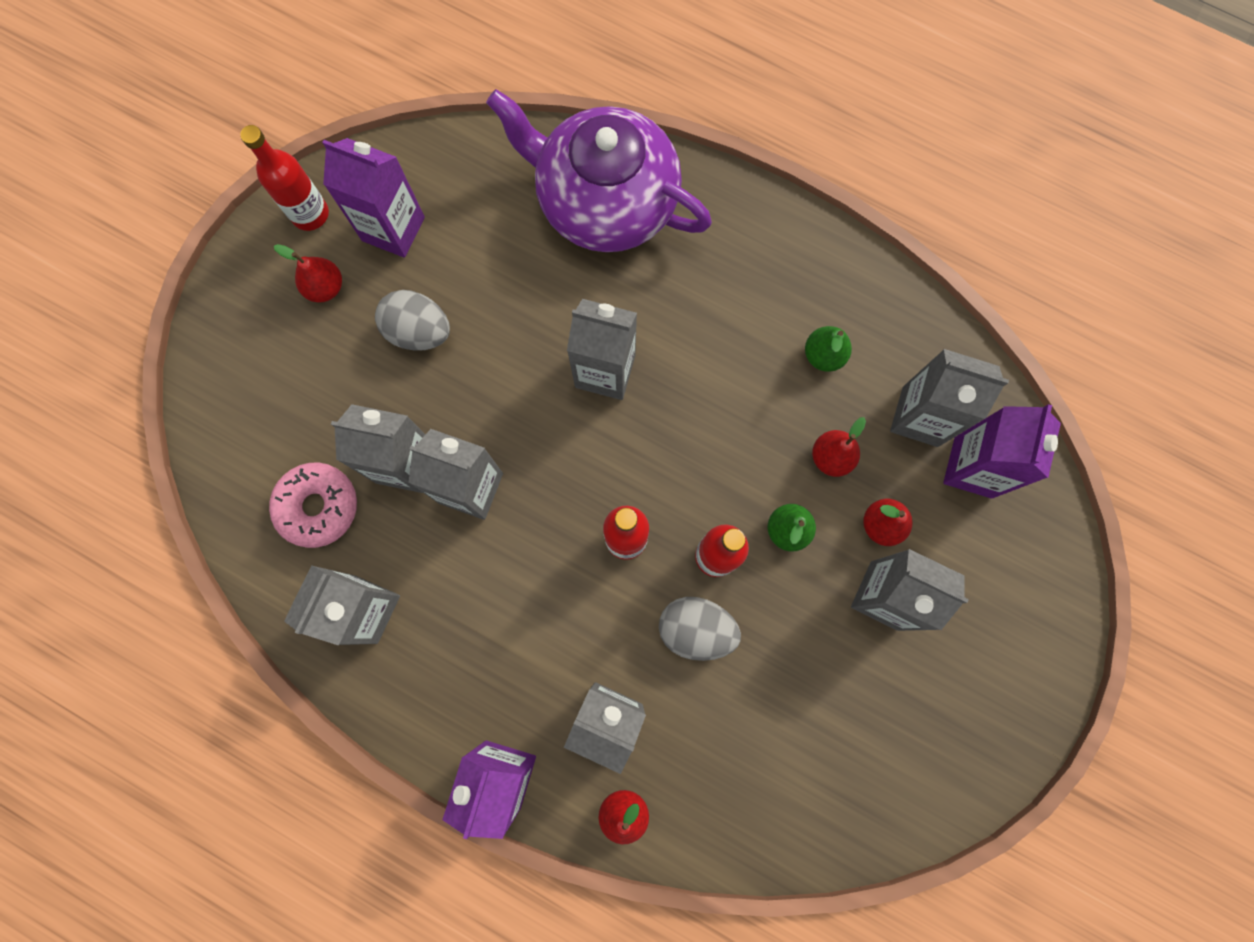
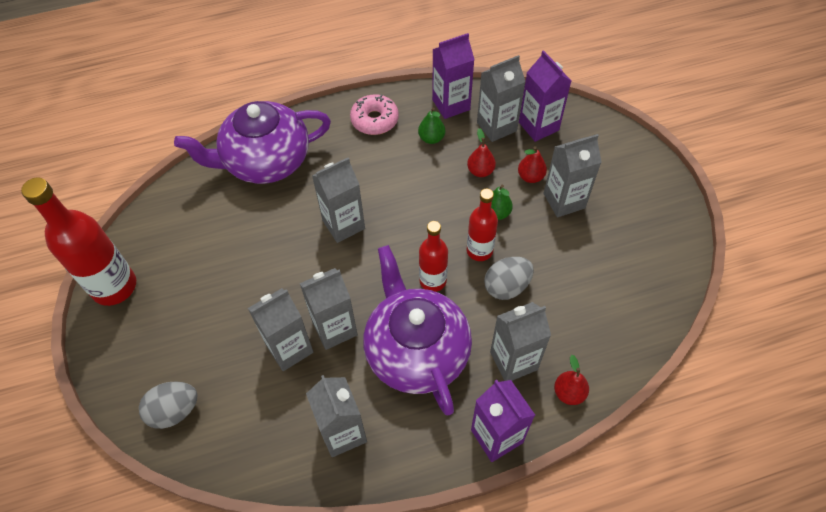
camera: 45 degrees left, 20 degrees down
red bottle [240,125,329,231] -> red bottle [21,177,136,306], size x1.68
pink donut [269,462,357,548] -> pink donut moved to [350,94,399,135]
red pear [274,244,342,302] -> none
purple carton [322,138,425,258] -> purple carton moved to [432,33,474,119]
grey egg [375,290,450,351] -> grey egg moved to [139,381,198,429]
none -> purple teapot [363,245,472,416]

